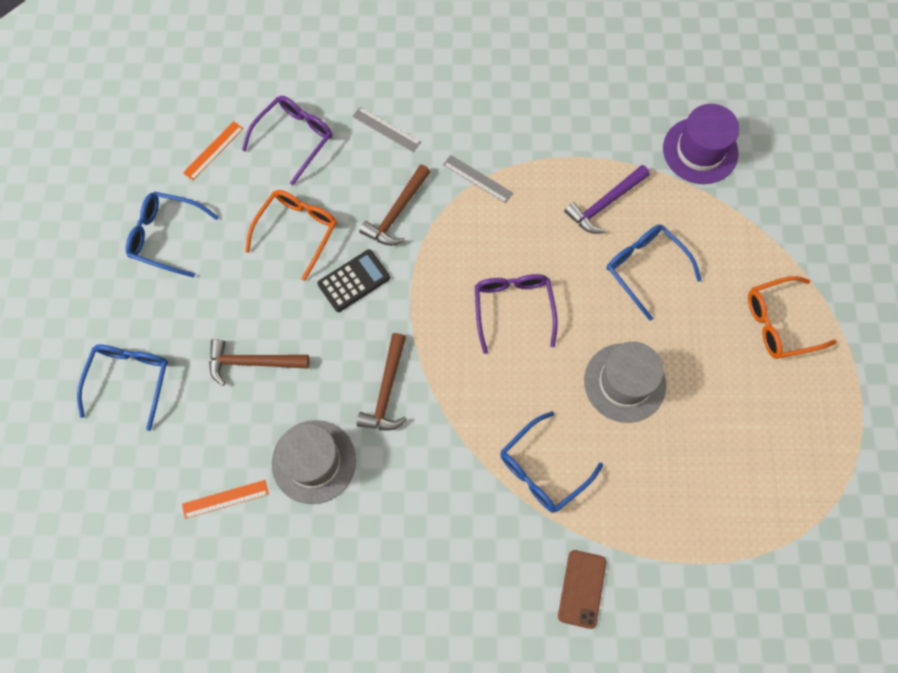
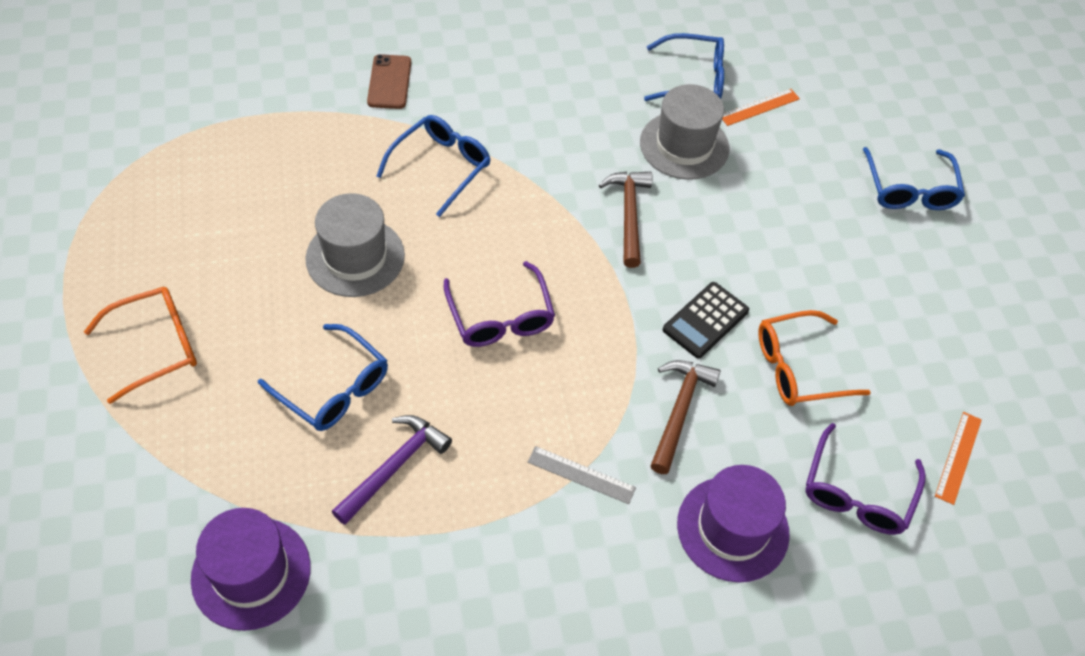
camera: 165 degrees right, 15 degrees down
blue glasses [126,192,219,278] -> blue glasses moved to [644,33,724,101]
brown hammer [209,339,309,386] -> none
orange glasses [245,190,337,281] -> orange glasses turned 60 degrees clockwise [758,310,871,406]
grey ruler [352,107,421,152] -> purple hat [677,465,790,582]

